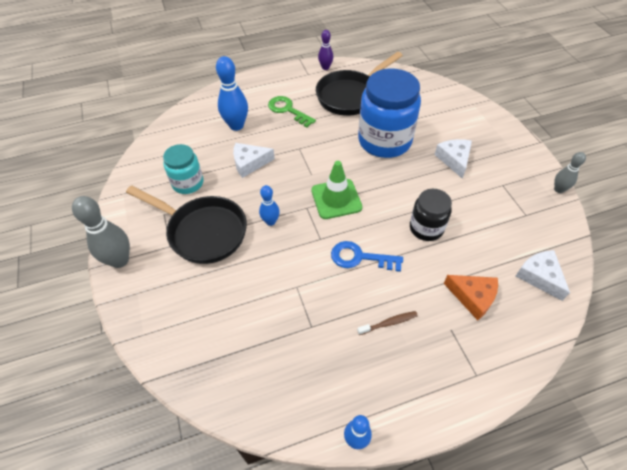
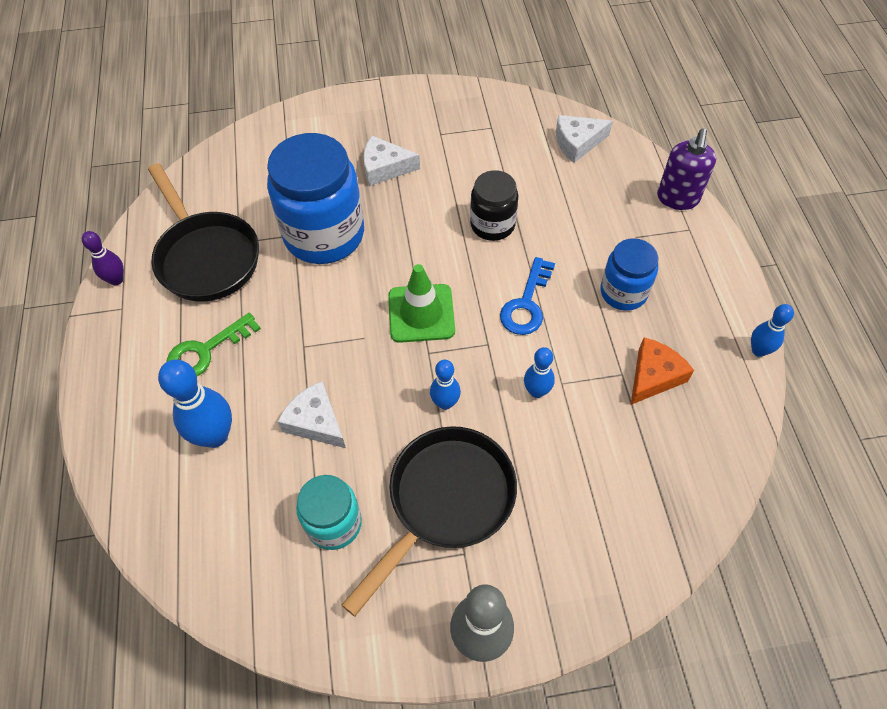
camera: 80 degrees left, 5 degrees up
white cheese [233,143,275,178] -> white cheese turned 135 degrees clockwise [277,381,346,448]
brown toothbrush [357,311,418,335] -> blue jar [600,238,658,311]
orange cheese [444,275,498,320] -> orange cheese moved to [631,338,694,405]
grey bowling pin [554,152,586,193] -> none
none -> blue bowling pin [524,347,555,398]
none -> purple soap dispenser [657,128,716,210]

